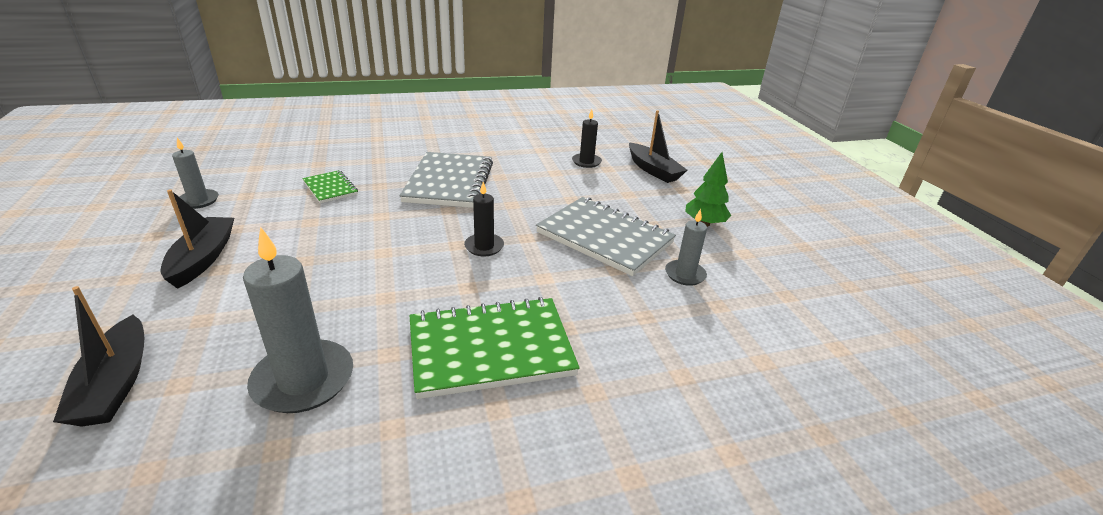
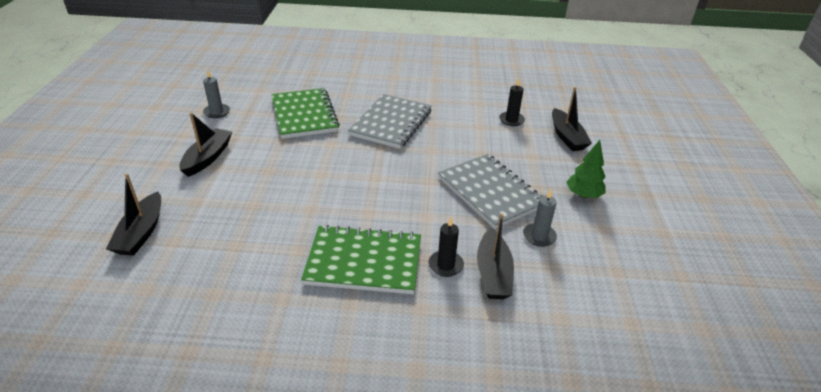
camera: 20 degrees right, 5 degrees up
grey candle [243,227,353,413] -> none
green notebook [302,170,358,203] -> green notebook [272,88,340,139], size x1.95
black candle [464,182,504,256] -> black candle moved to [428,217,464,277]
none -> black boat [477,213,514,299]

